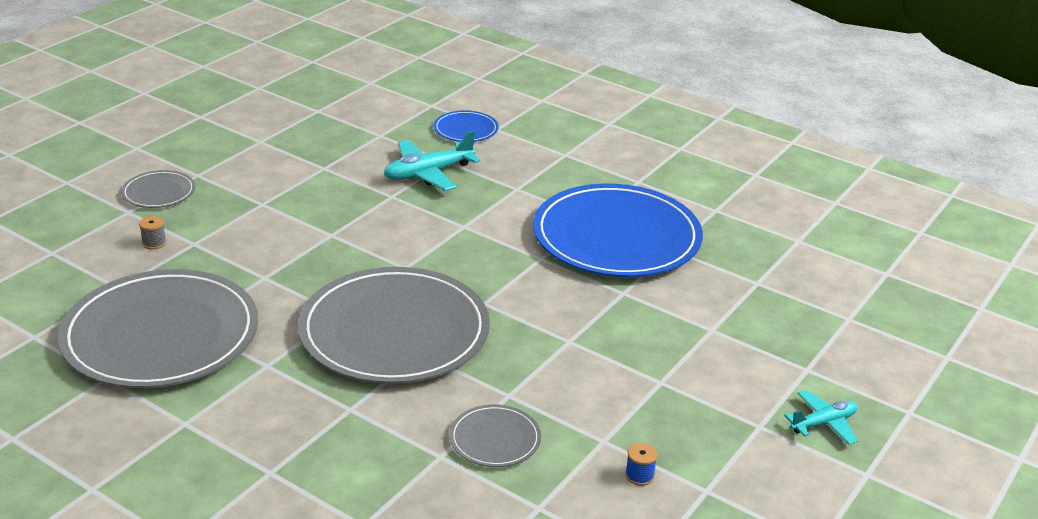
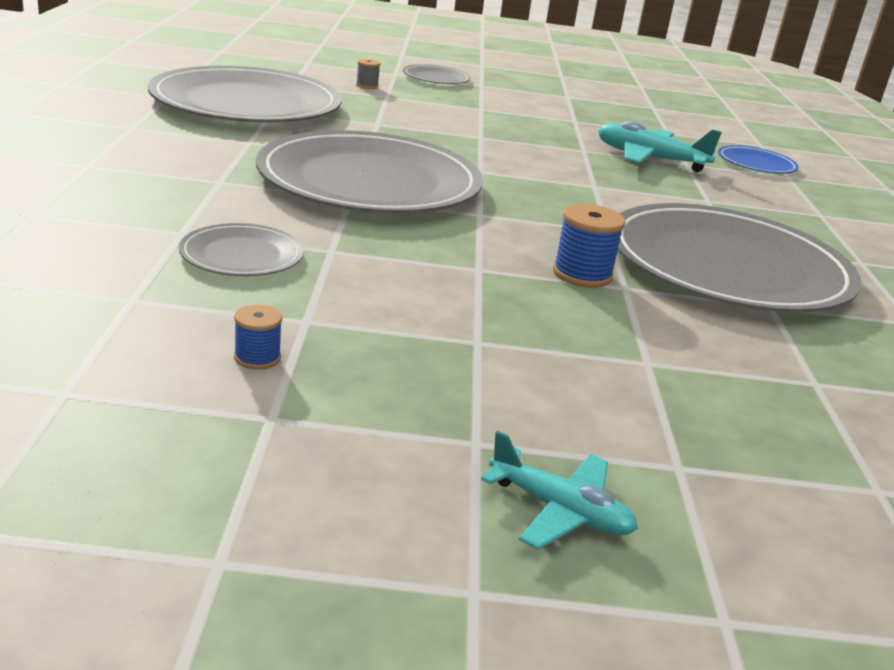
camera: 55 degrees right, 5 degrees down
blue plate [533,183,703,277] -> grey plate [618,203,862,313]
none -> blue spool [553,204,626,288]

